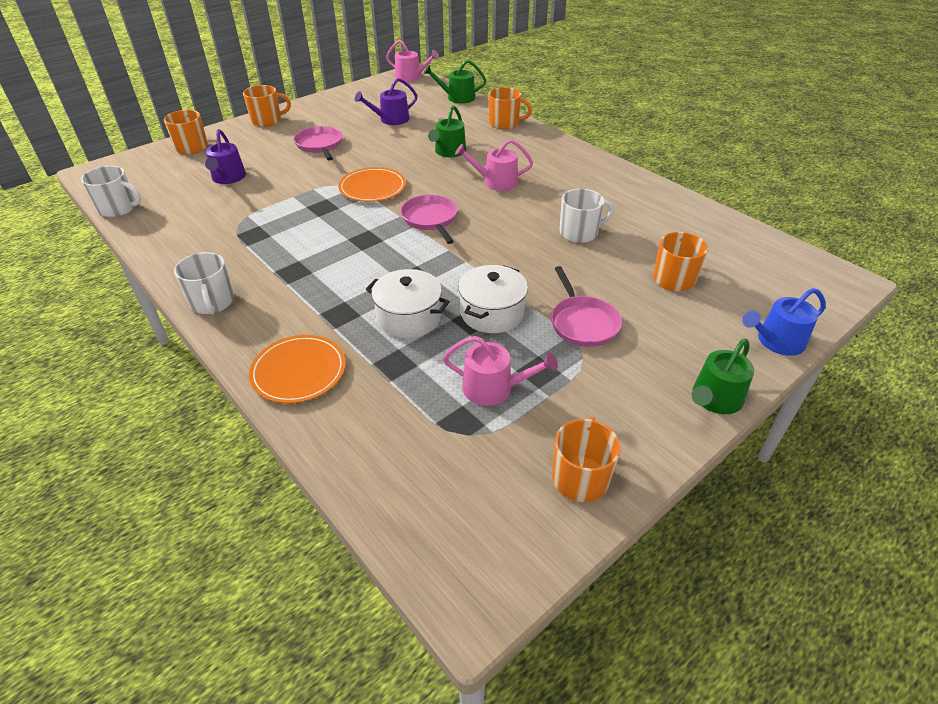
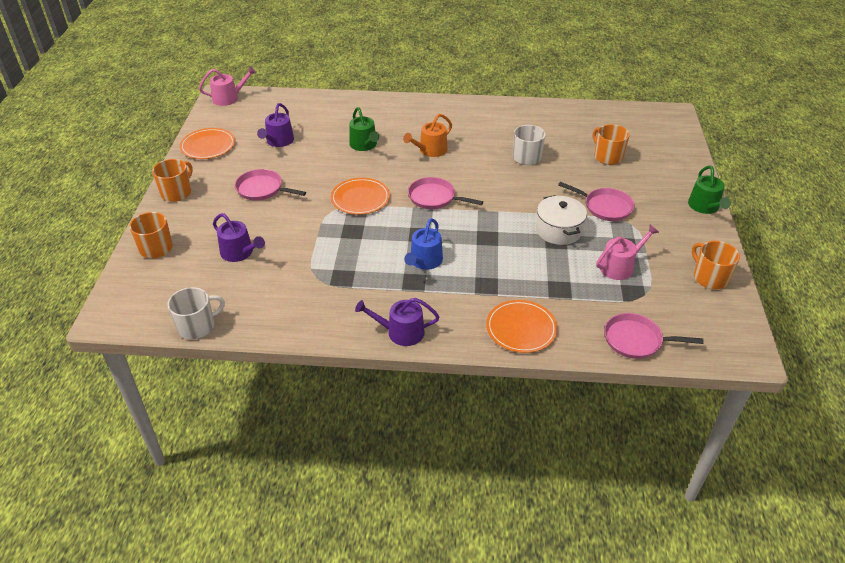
camera: 45 degrees left, 0 degrees up
white mug [174,252,234,314] -> purple watering can [355,298,440,346]
white pot [366,269,450,338] -> none
green watering can [423,60,486,104] -> none
pink watering can [455,139,533,191] -> orange watering can [403,114,452,157]
orange mug [489,87,532,129] -> none
blue watering can [742,288,826,356] -> blue watering can moved to [404,218,443,270]
none -> orange plate [180,128,235,159]
none -> pink pan [604,313,703,359]

